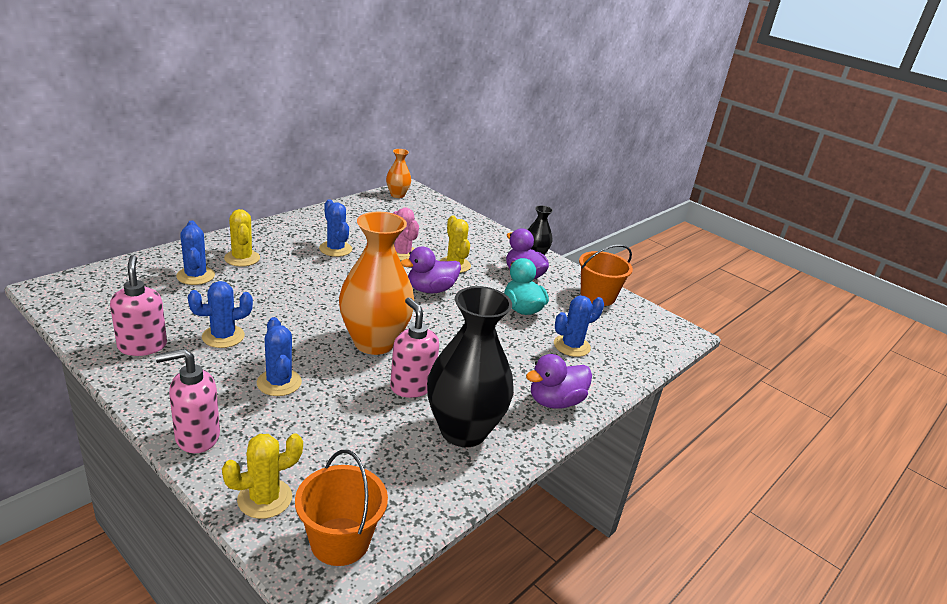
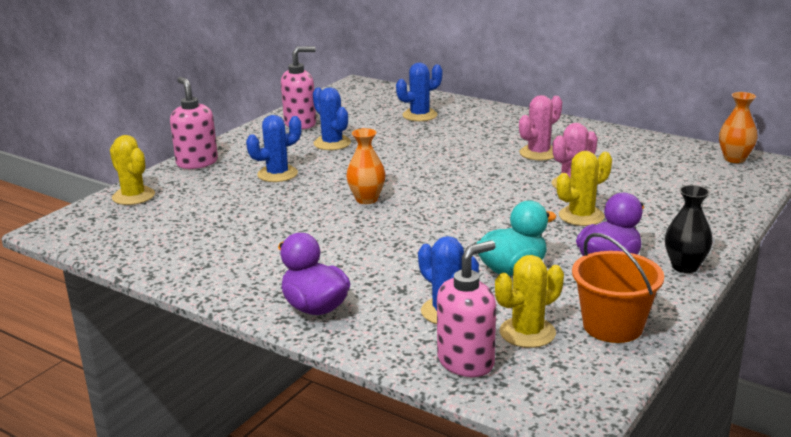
camera: 85 degrees right, 5 degrees down
yellow cactus [224,209,260,267] -> yellow cactus moved to [495,255,564,348]
orange bucket [295,450,388,566] -> none
blue cactus [319,199,352,257] -> pink cactus [519,95,562,161]
orange vase [339,211,414,355] -> orange vase [346,128,386,204], size x0.49
pink soap dispenser [390,297,439,398] -> pink soap dispenser moved to [437,241,496,377]
purple duck [401,247,461,293] -> none
black vase [427,286,514,447] -> none

